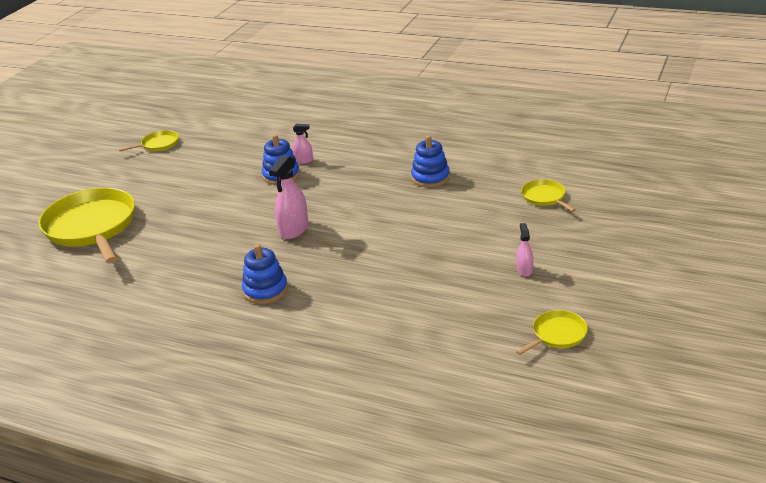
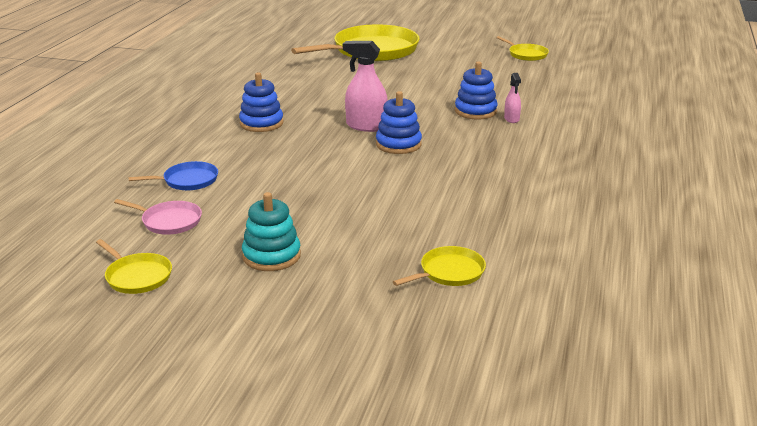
camera: 80 degrees right, 5 degrees down
blue stacking toy [411,135,450,188] -> blue stacking toy moved to [376,91,422,154]
pink spray bottle [516,223,533,277] -> turquoise stacking toy [242,192,301,271]
none -> pink pan [114,199,202,235]
none -> blue pan [128,161,218,190]

